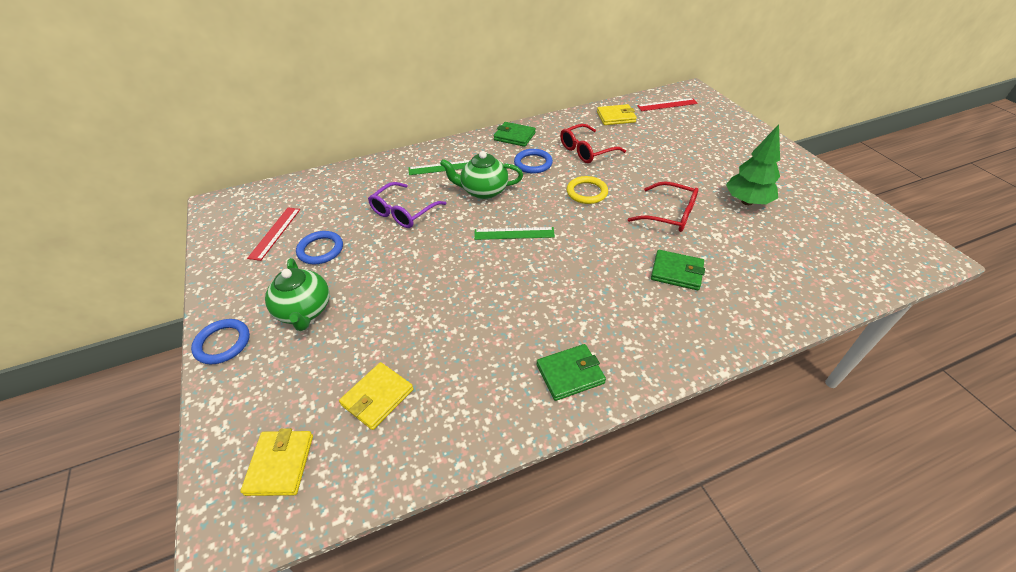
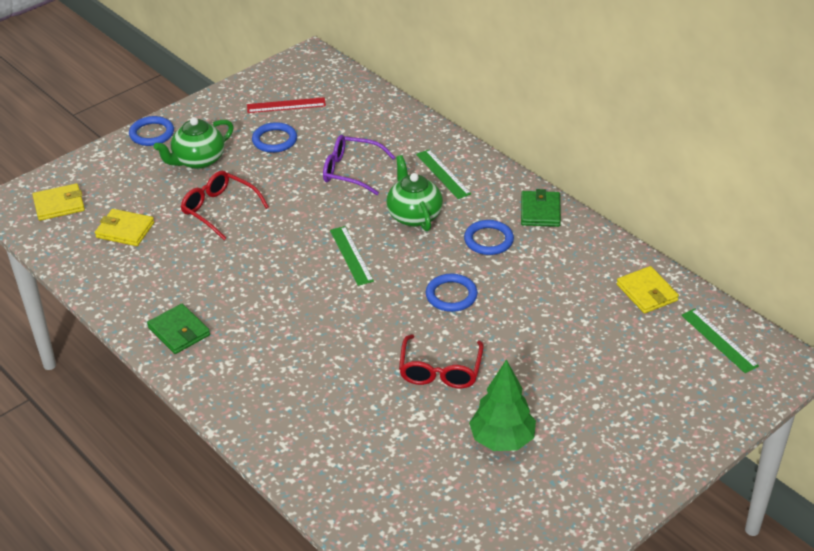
camera: 70 degrees right, 5 degrees down
red glasses [560,124,626,163] -> red glasses moved to [181,171,269,240]
yellow ring [567,176,608,204] -> blue ring [426,274,478,312]
red ruler [637,98,698,111] -> green ruler [681,309,759,373]
green wallet [651,250,705,290] -> none

